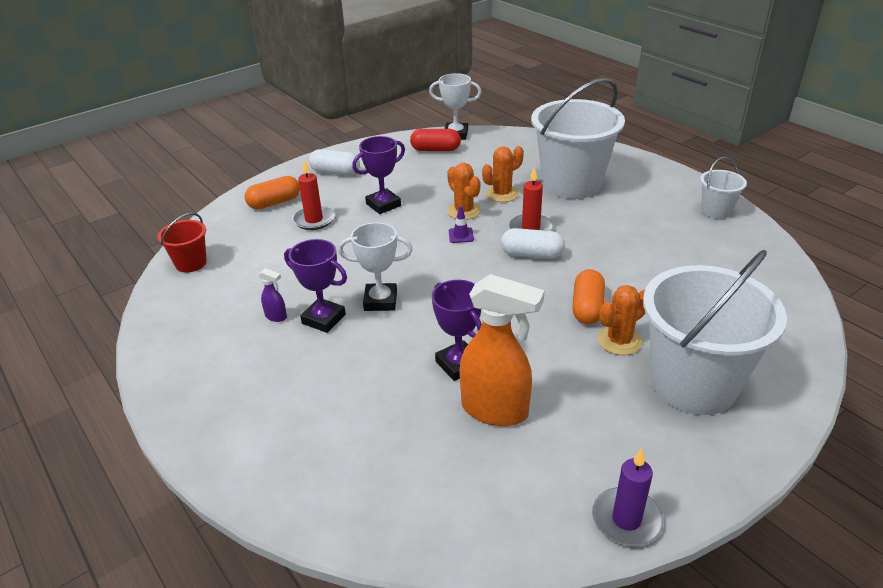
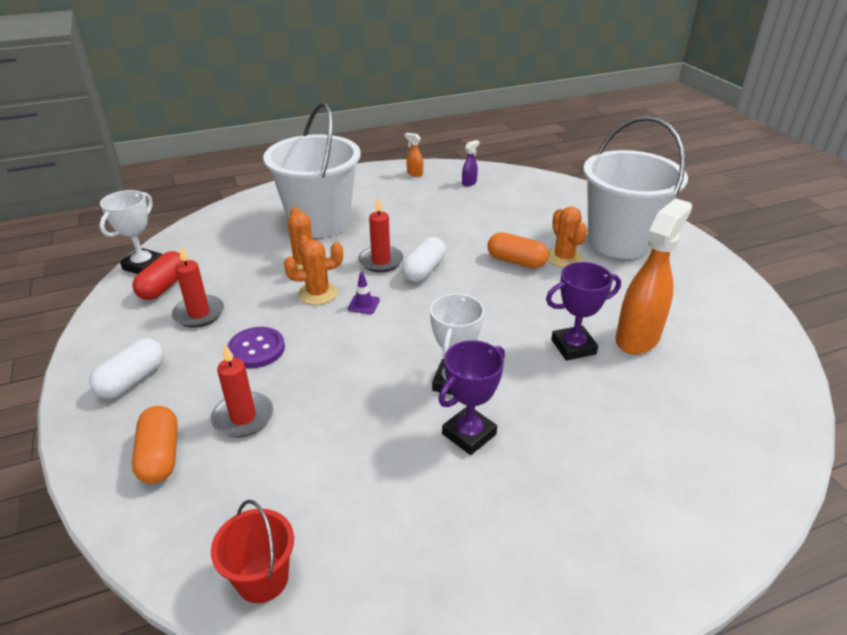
camera: 75 degrees left, 0 degrees up
purple spray bottle [258,268,287,322] -> purple spray bottle moved to [462,140,480,186]
purple trophy [352,136,405,214] -> purple button [227,327,285,368]
purple candle [592,448,663,547] -> none
white bucket [700,157,747,219] -> orange spray bottle [405,133,423,177]
none -> red candle [172,246,224,328]

